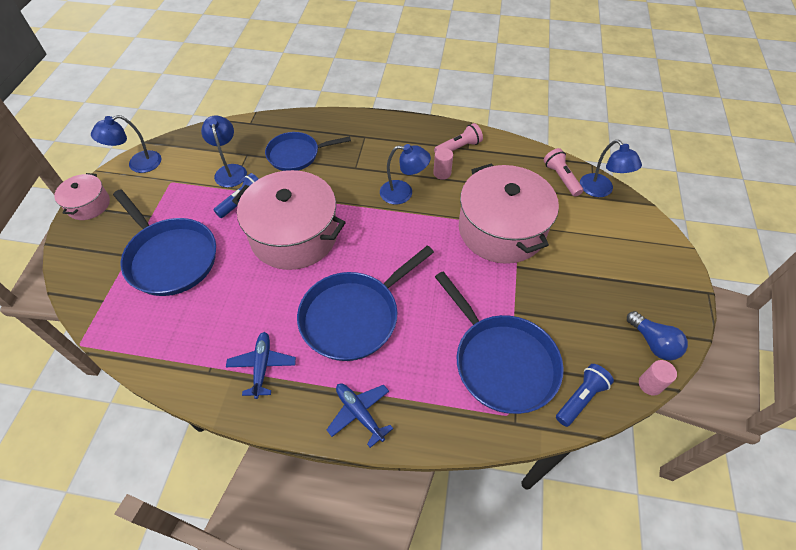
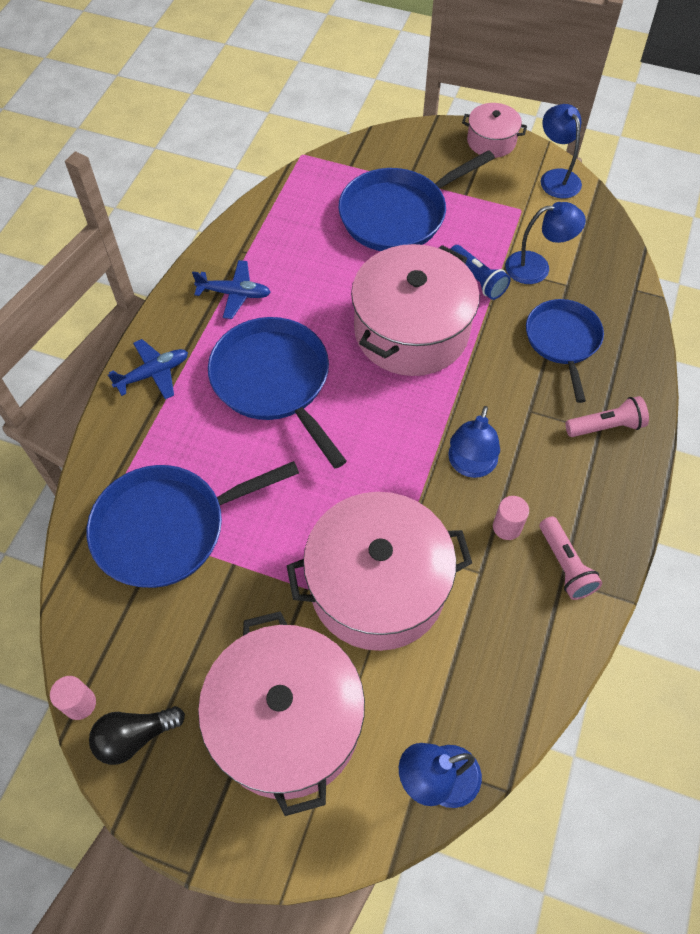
camera: 100 degrees right, 5 degrees up
pink flashlight [544,148,583,197] -> pink flashlight moved to [565,396,649,437]
blue flashlight [556,364,614,427] -> none
blue light bulb [627,311,688,360] -> black light bulb [89,706,185,765]
none -> pink pot [198,611,365,816]

